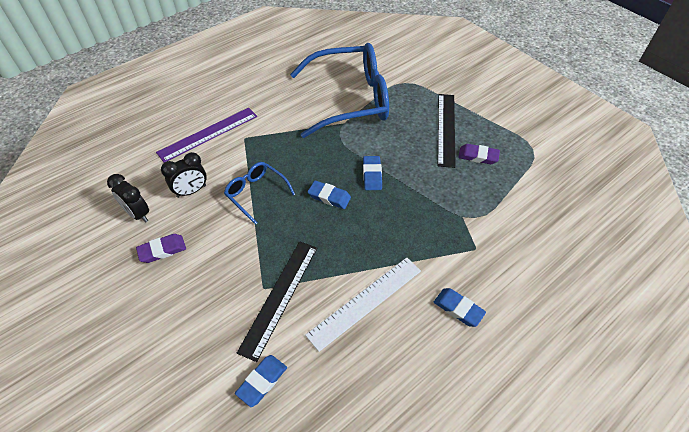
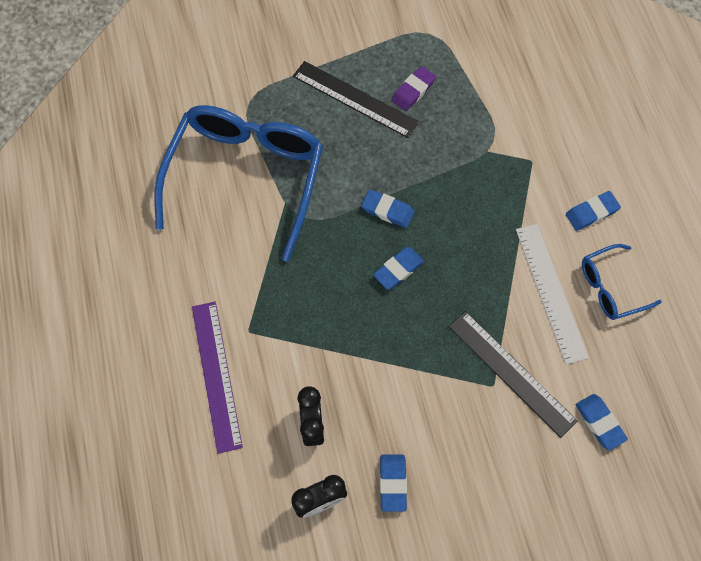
camera: 65 degrees left, 15 degrees up
purple eraser [136,234,186,263] -> blue eraser [380,455,407,512]
blue glasses [224,162,295,225] -> blue glasses moved to [582,244,662,320]

